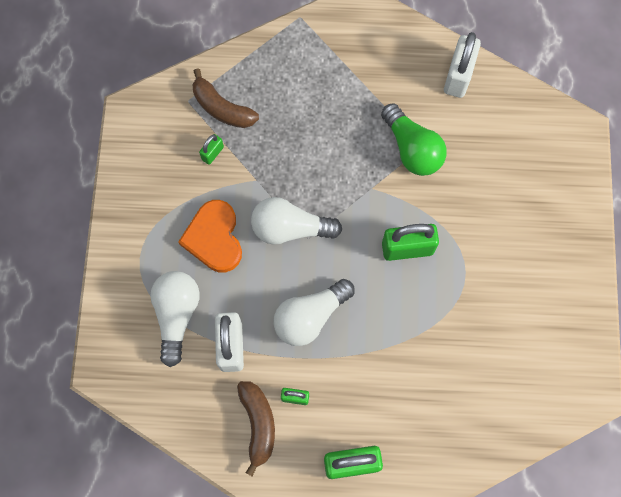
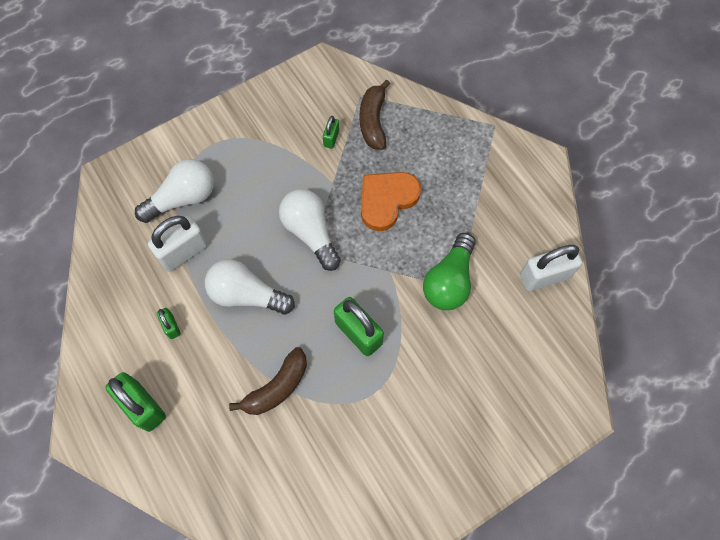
camera: 55 degrees right, 5 degrees down
orange heart [178,200,242,272] -> orange heart moved to [361,172,421,231]
green padlock [199,134,224,165] -> green padlock turned 75 degrees counterclockwise [323,116,339,149]
brown banana [237,381,275,476] -> brown banana moved to [229,347,307,415]

